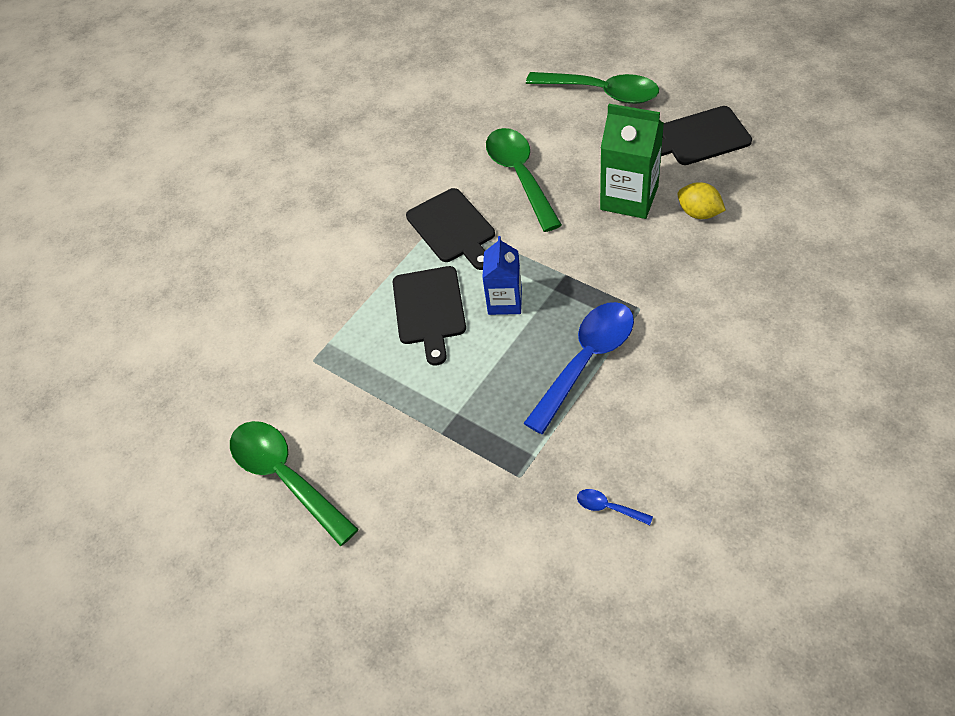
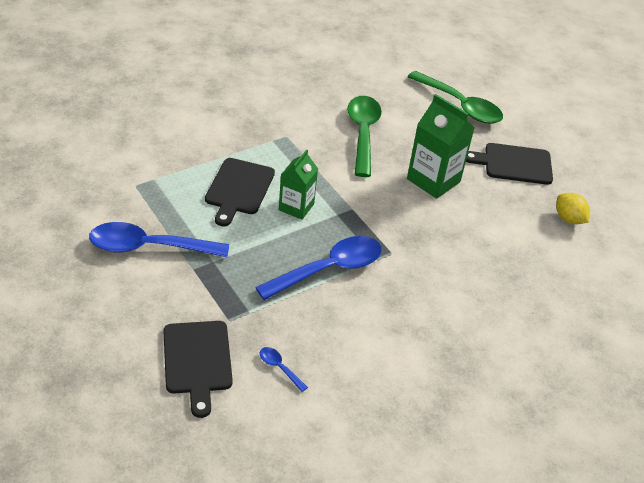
camera: 10 degrees right, 10 degrees down
green spoon [230,421,359,546] -> none
black cutting board [406,188,495,270] -> black cutting board moved to [163,321,233,418]
blue carton [482,236,522,315] -> green carton [279,149,318,219]
yellow lemon [677,182,726,219] -> yellow lemon moved to [556,193,590,224]
none -> blue spoon [89,222,229,257]

